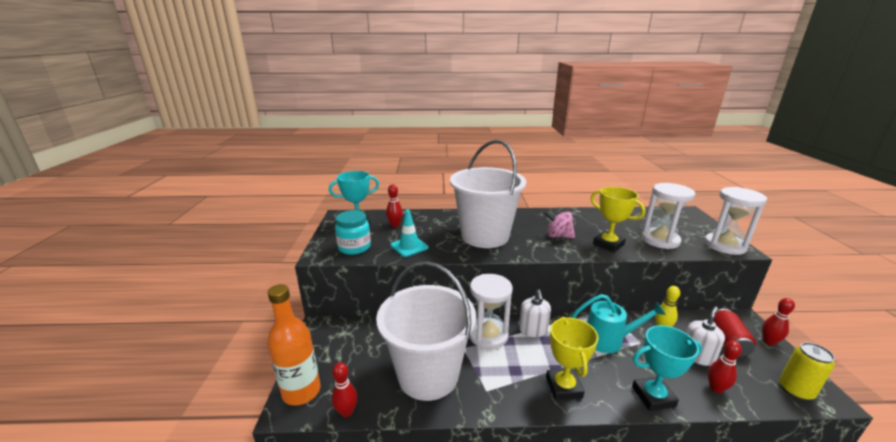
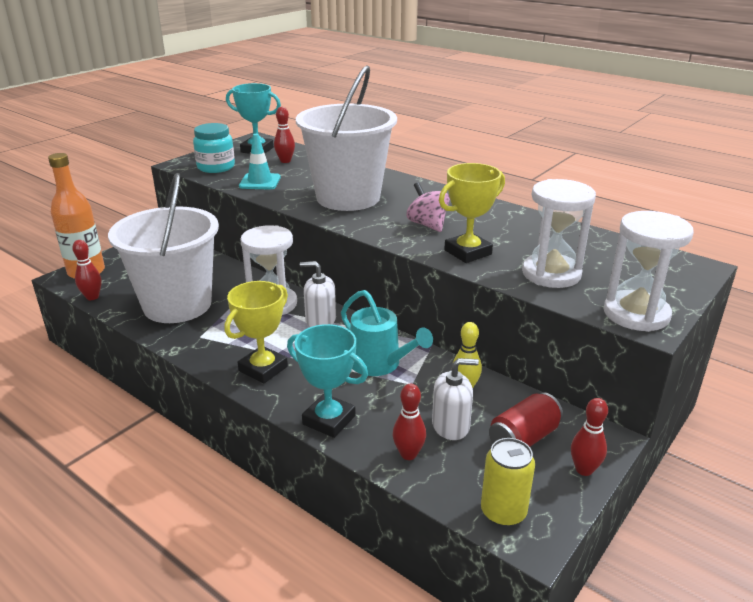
camera: 40 degrees right, 5 degrees up
white soap dispenser [519,290,551,337] -> white soap dispenser turned 60 degrees clockwise [300,261,336,327]
yellow trophy [591,187,645,252] -> yellow trophy turned 60 degrees clockwise [439,163,505,263]

